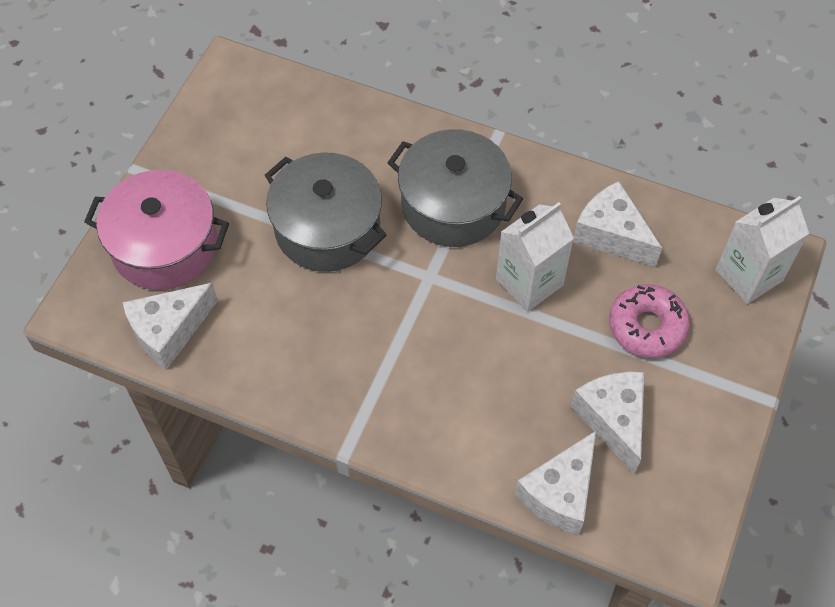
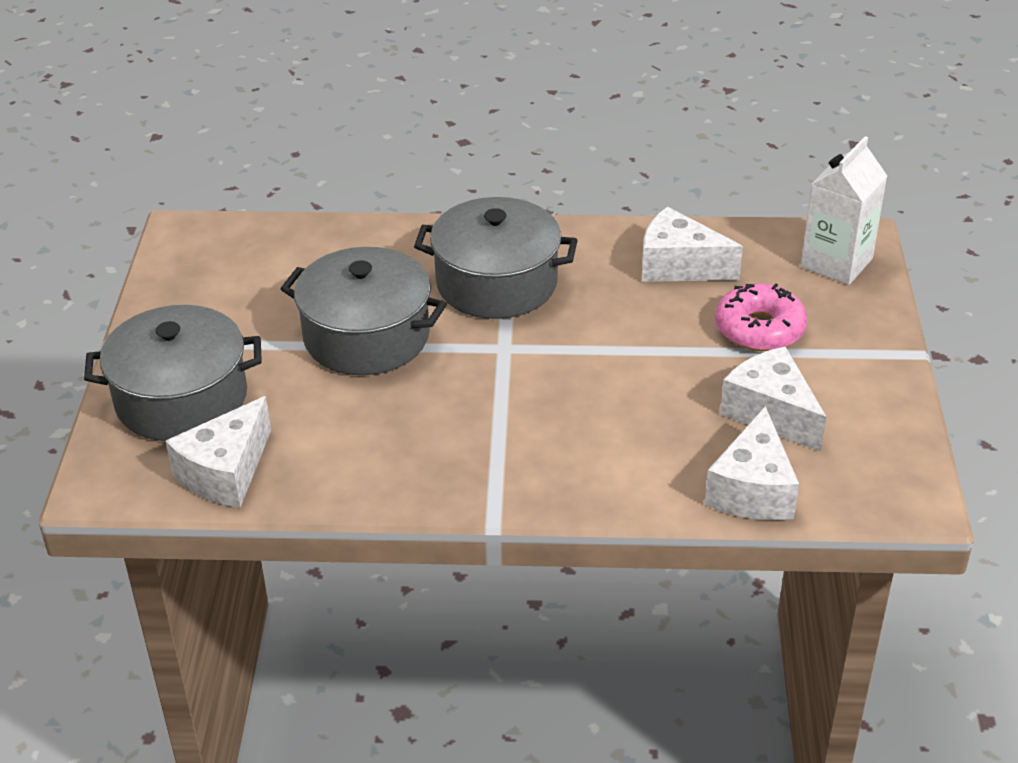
camera: 20 degrees left, 20 degrees down
pink pot [84,170,229,290] -> grey pot [84,305,262,441]
white carton [496,202,574,312] -> none

